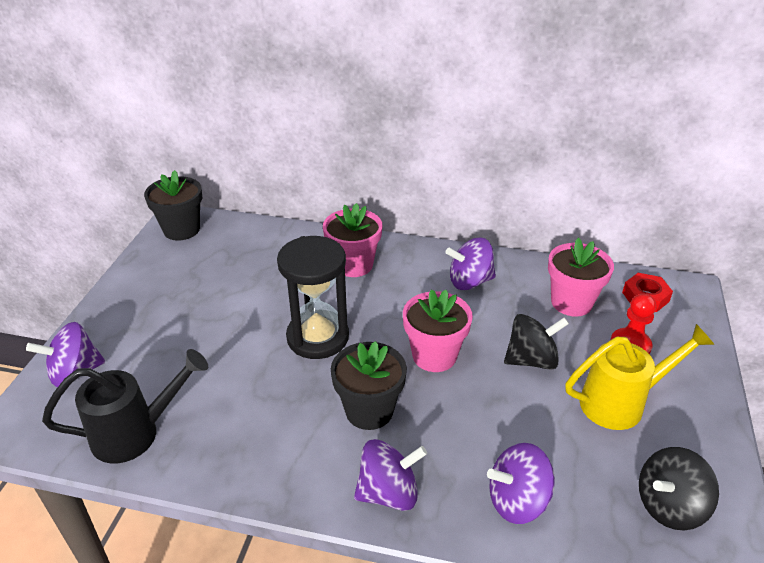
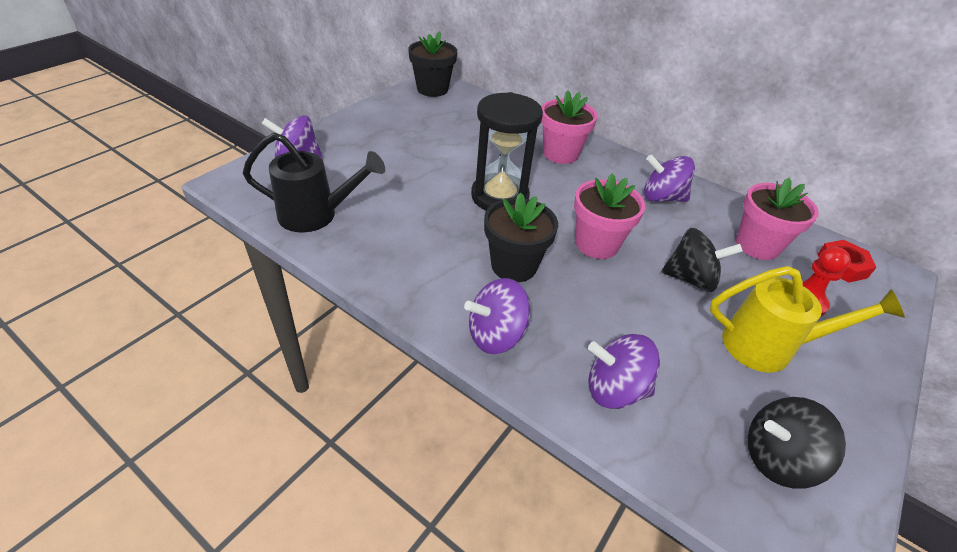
camera: 20 degrees right, 5 degrees up
purple spinning top [354,439,427,511] -> purple spinning top turned 150 degrees clockwise [464,278,530,354]

